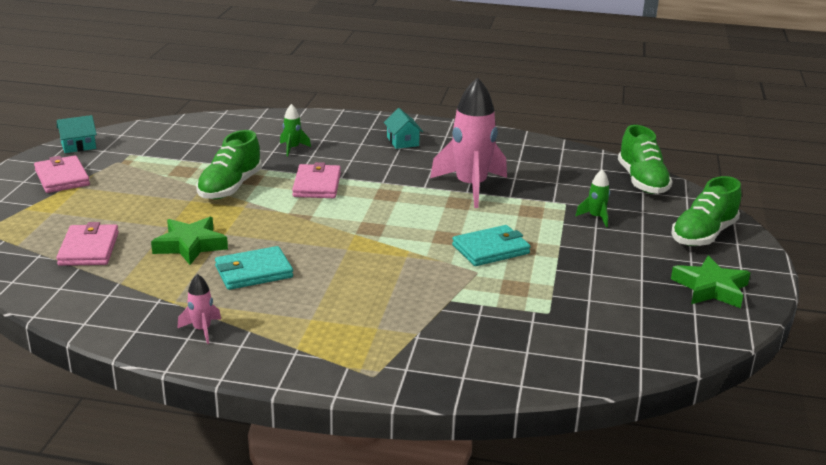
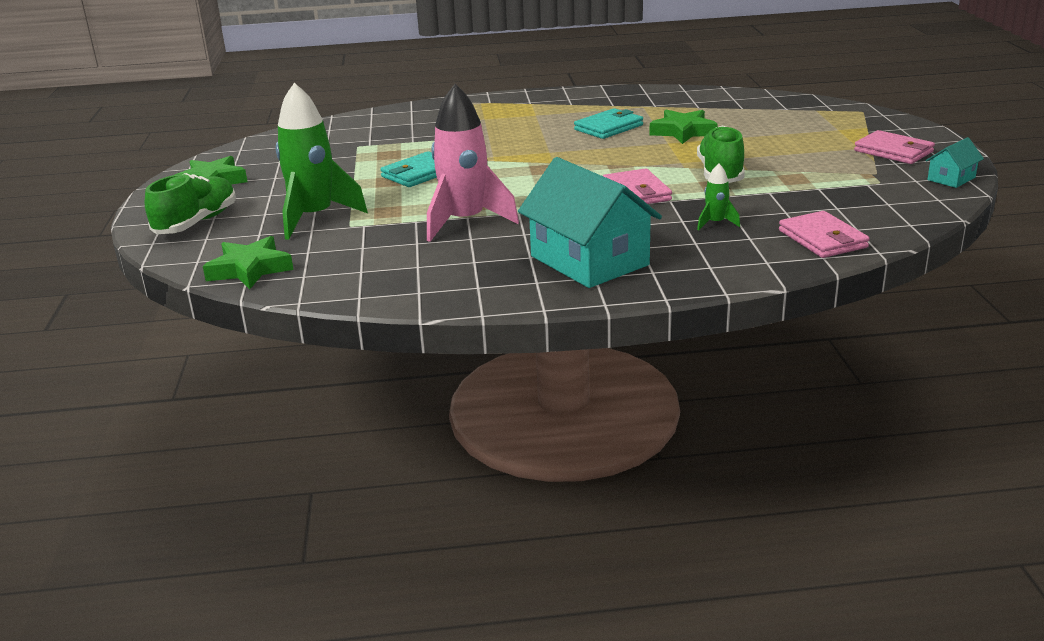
camera: 165 degrees right, 0 degrees up
pink wallet [56,222,119,266] -> pink wallet moved to [779,211,870,258]
pink rocket [177,274,221,344] -> none
turquoise house [384,108,423,149] -> turquoise house [518,157,662,288], size x2.20
green rocket [575,169,610,227] -> green rocket [276,83,368,240], size x2.27
green shoe [618,125,673,194] -> green star [203,236,294,289]

